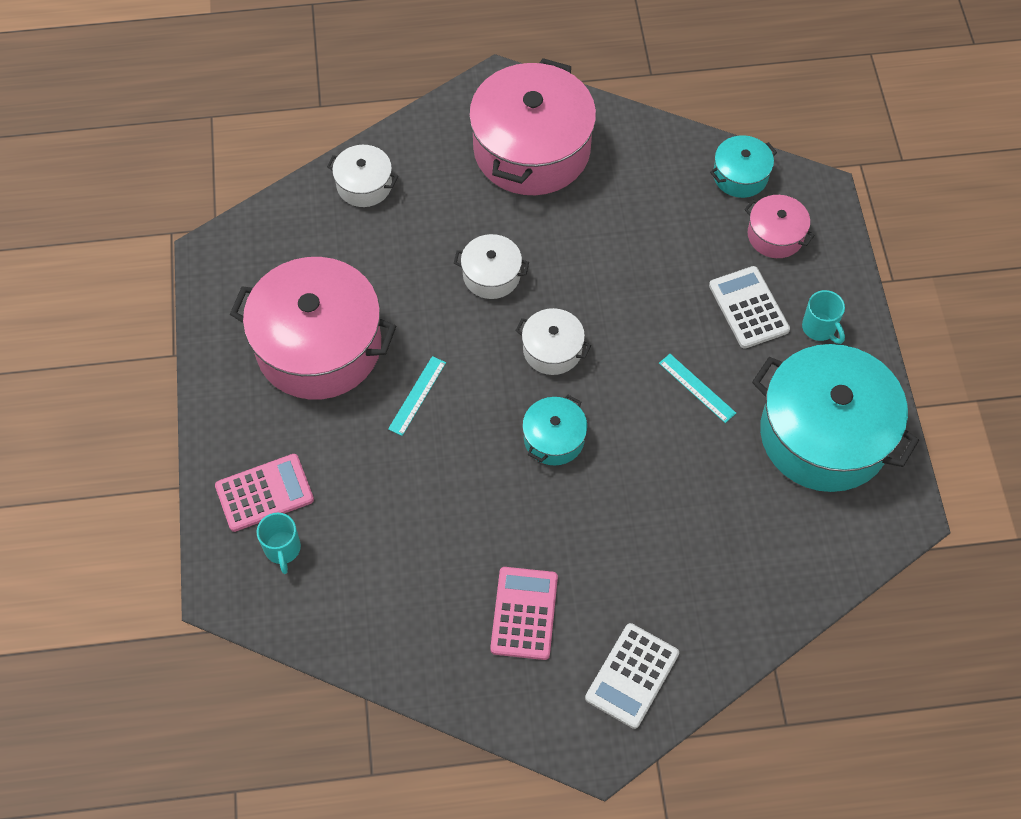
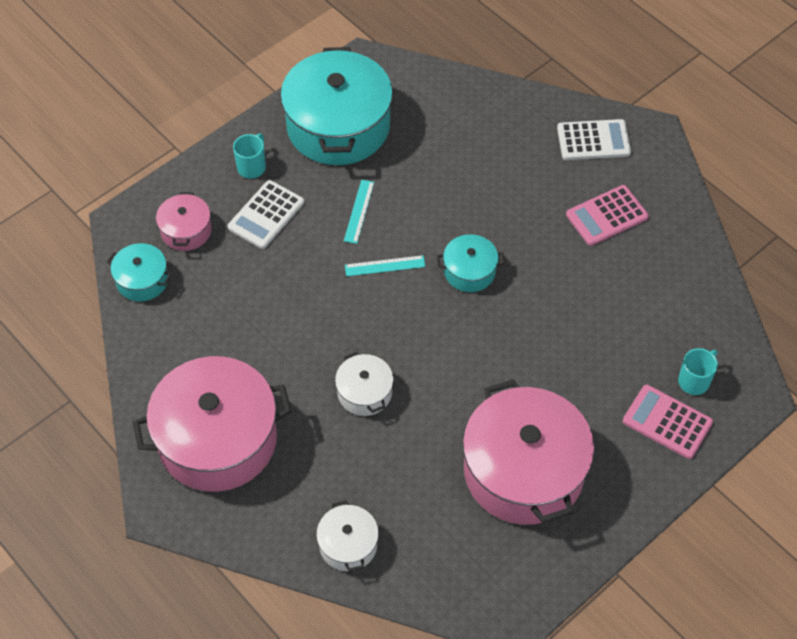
camera: 125 degrees left, 5 degrees down
turquoise ruler [388,356,446,436] -> turquoise ruler moved to [345,255,425,276]
white pot [515,308,591,375] -> none

